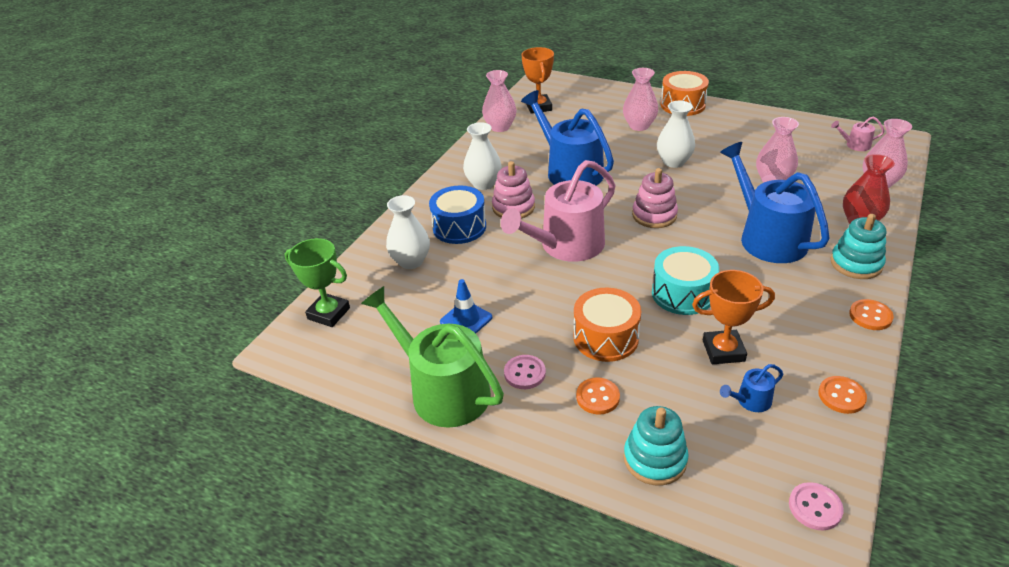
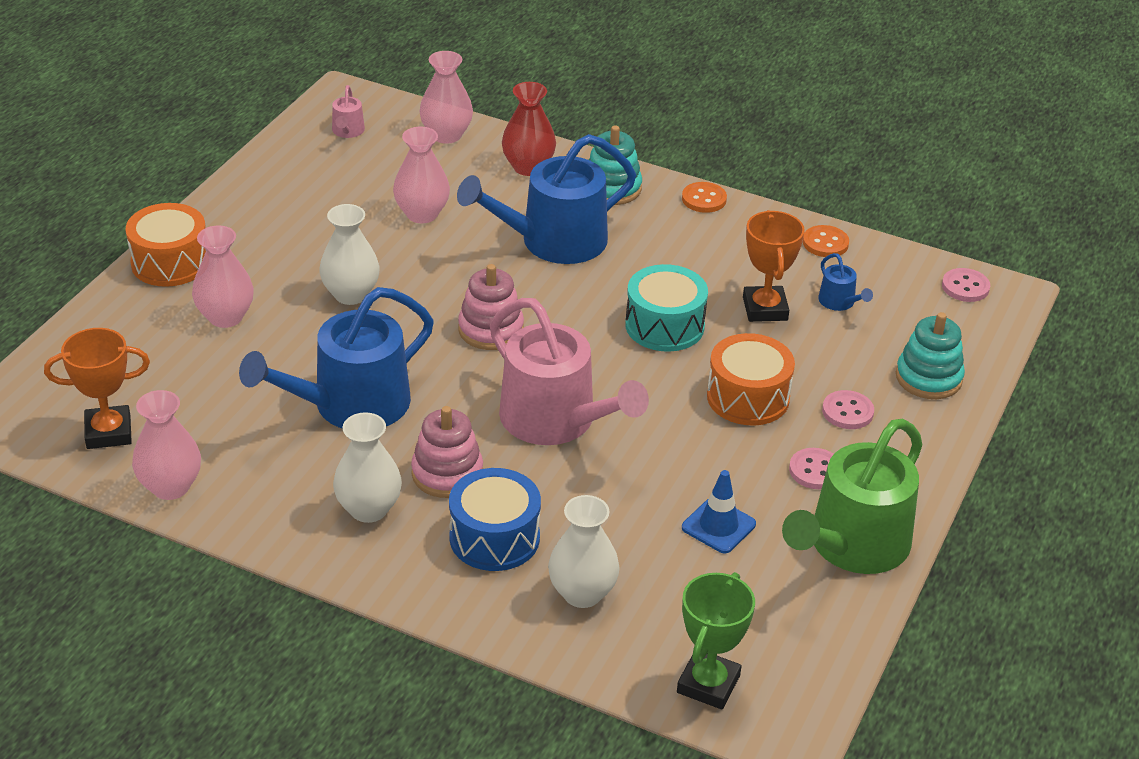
camera: 95 degrees left, 0 degrees up
orange button [576,377,620,415] -> pink button [822,390,874,429]

